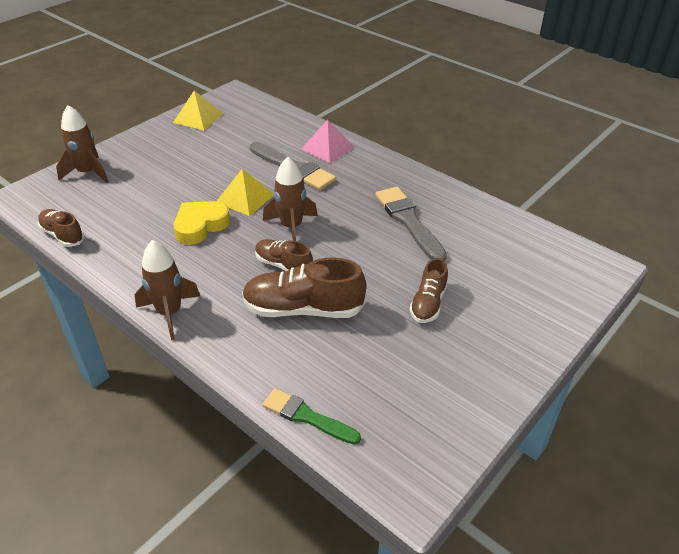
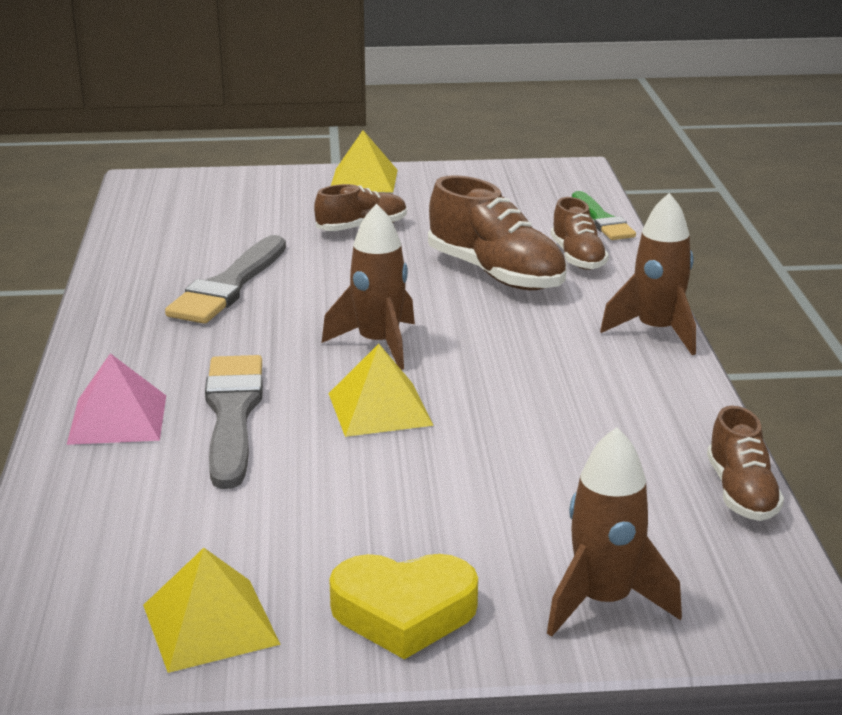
camera: 135 degrees left, 15 degrees down
yellow heart [174,201,230,245] -> yellow heart moved to [329,554,478,659]
brown shoe [255,239,313,271] -> brown shoe moved to [551,197,609,270]
none -> yellow pyramid [331,130,398,193]

